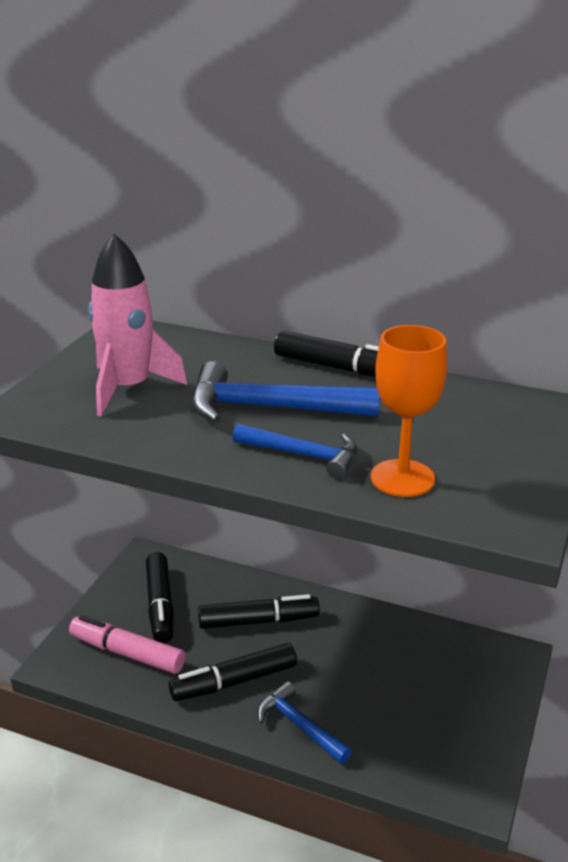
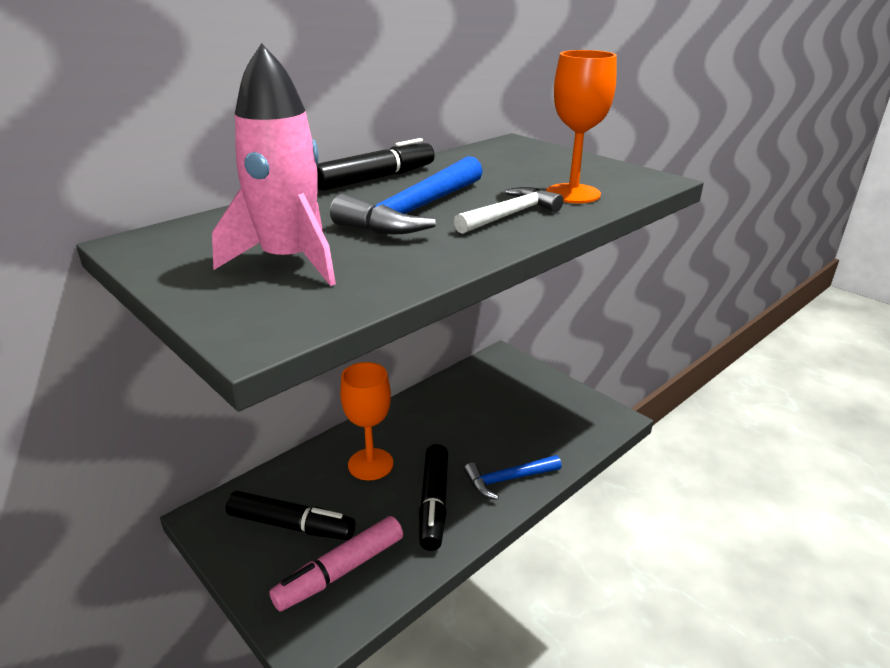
camera: 65 degrees left, 0 degrees up
black marker [198,594,320,629] -> orange goblet [340,362,393,480]
blue hammer [233,424,357,479] -> white hammer [454,187,563,234]

